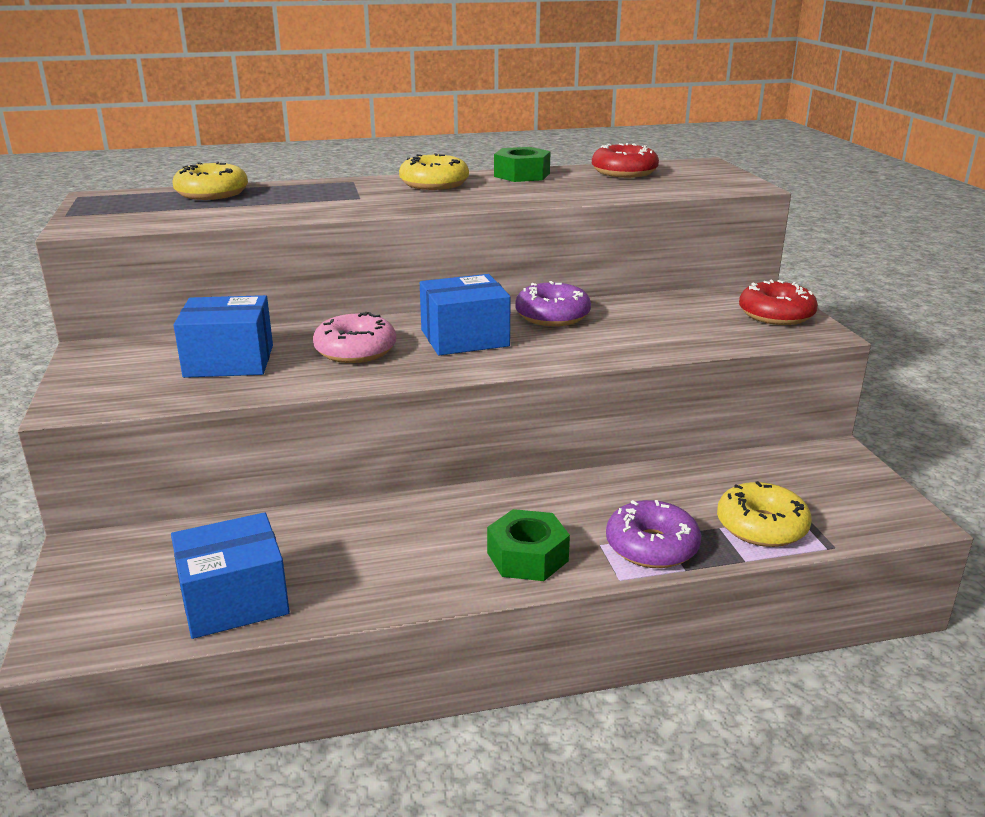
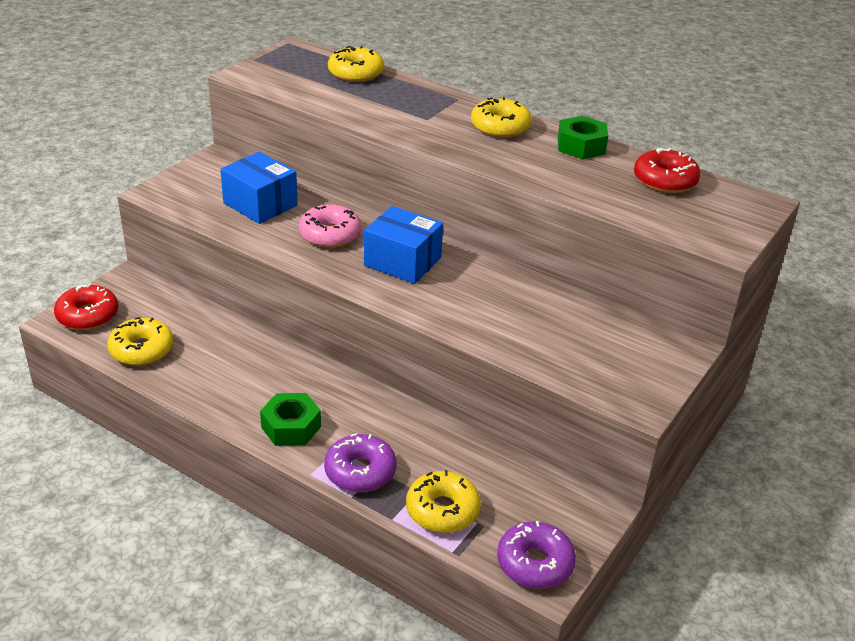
camera: 45 degrees right, 10 degrees up
blue box [171,512,290,639] -> yellow donut [107,317,173,366]
purple donut [515,281,591,326] -> purple donut moved to [497,521,576,589]
red donut [739,280,818,325] -> red donut moved to [54,284,119,330]

